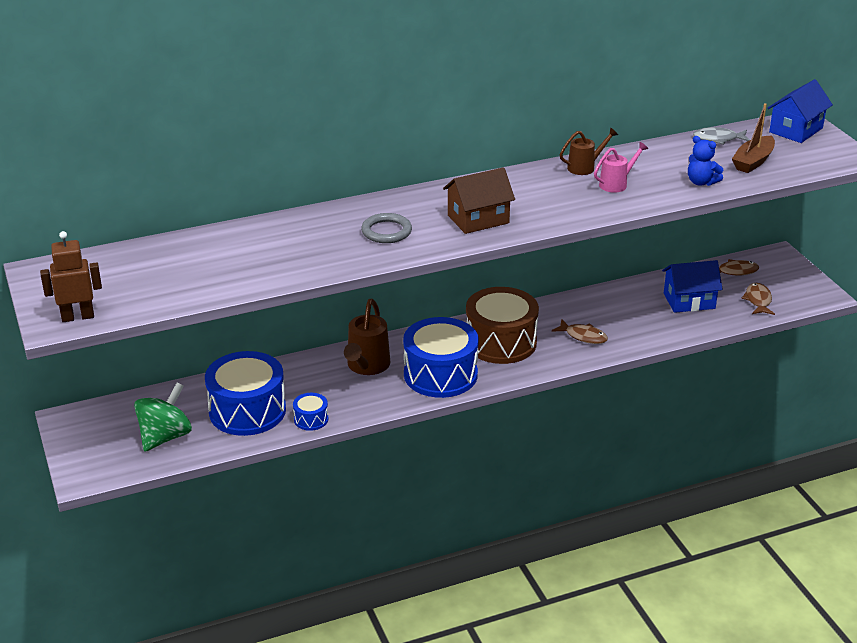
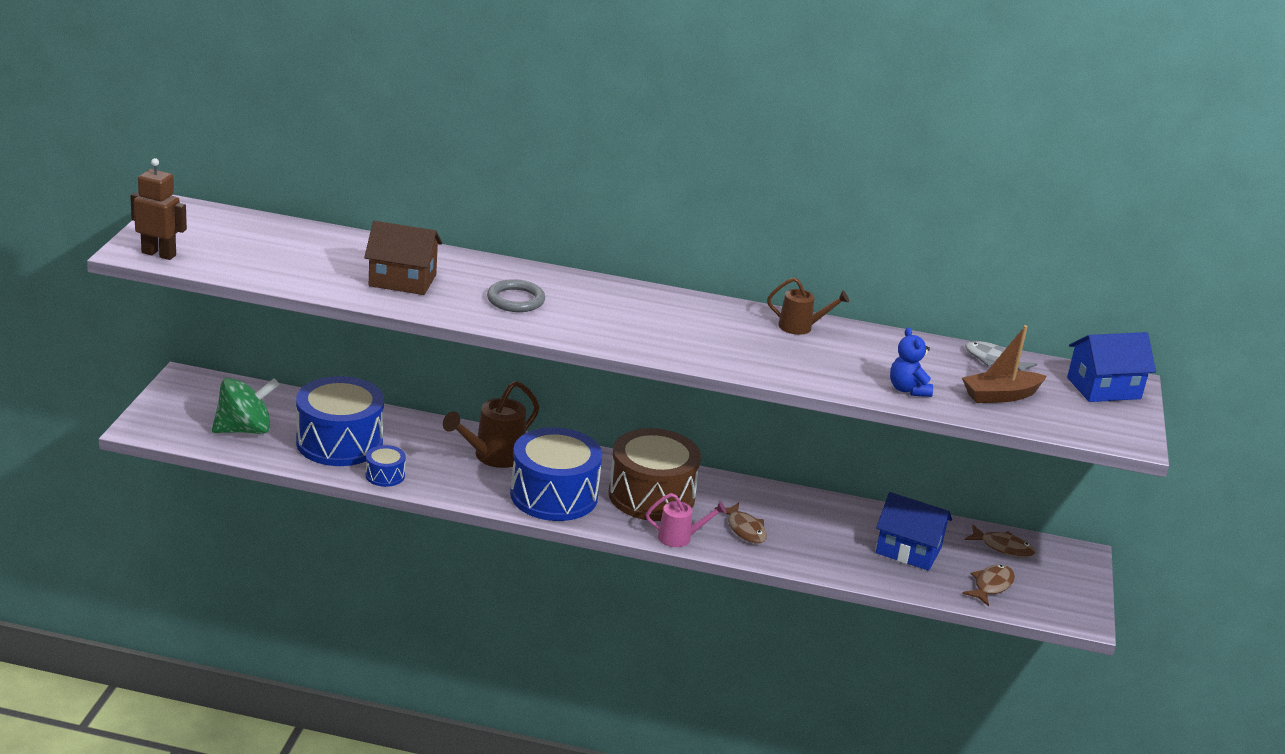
camera: 30 degrees right, 5 degrees down
brown house [443,167,515,234] -> brown house moved to [364,221,442,295]
pink watering can [594,142,648,193] -> pink watering can moved to [646,493,726,547]

